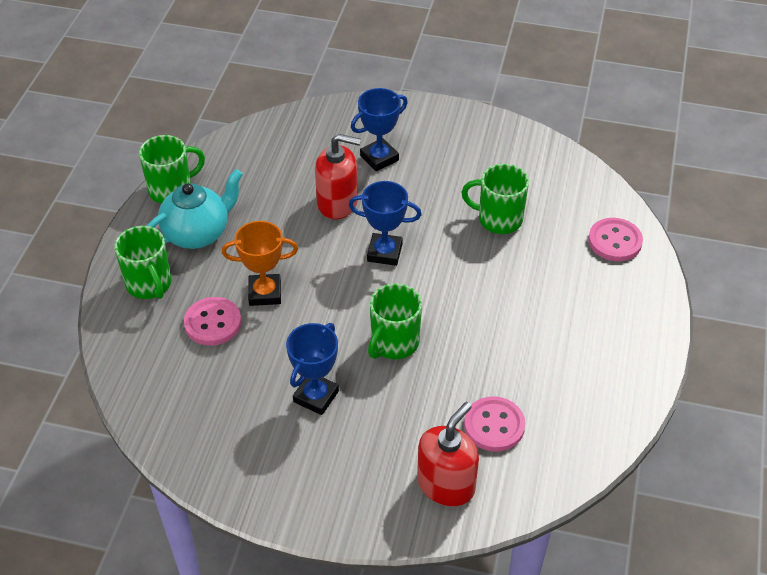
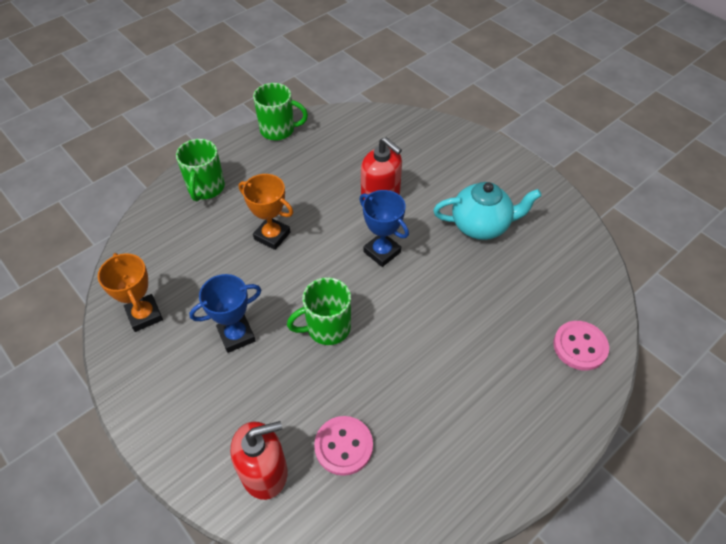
camera: 35 degrees right, 5 degrees up
turquoise teapot [147,169,243,249] -> turquoise teapot moved to [433,182,542,240]
pink button [184,297,241,345] -> none
blue trophy [351,88,408,171] -> none
green mug [461,164,529,234] -> none
none -> orange trophy [98,253,163,332]

